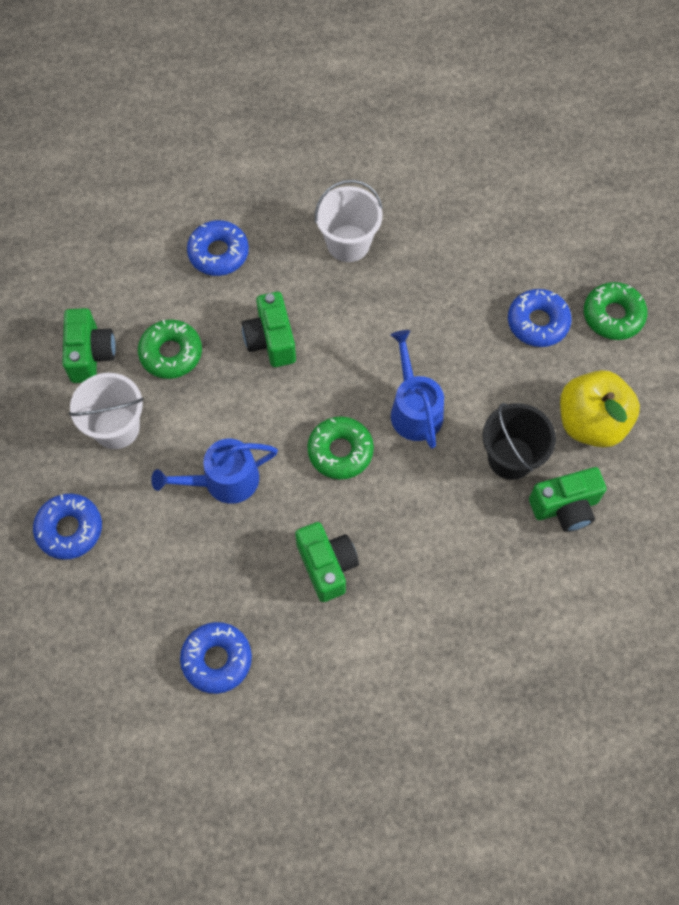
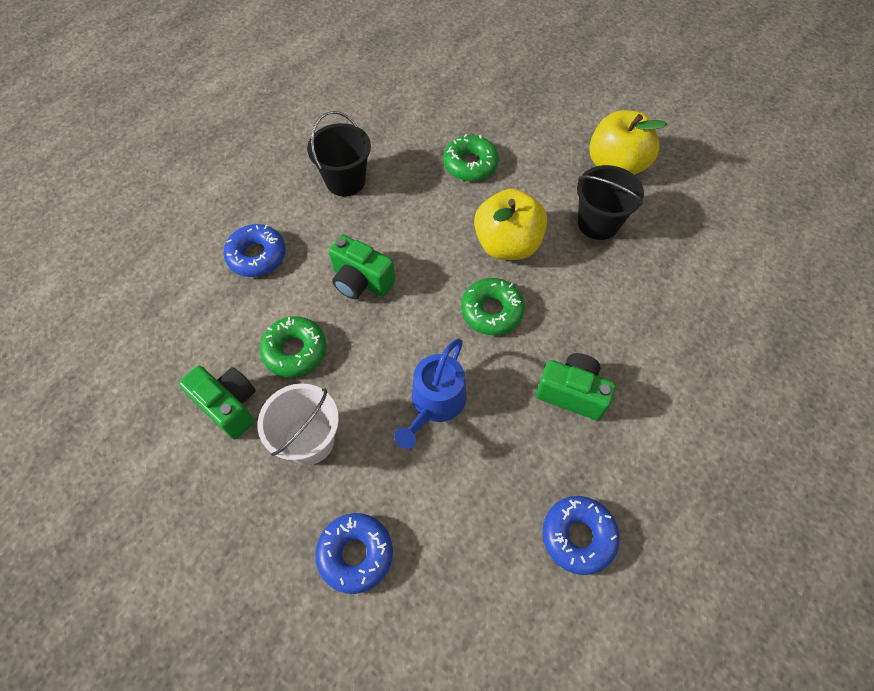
camera: 45 degrees left, 5 degrees down
white bucket [315,180,383,262] -> black bucket [307,111,371,196]
blue watering can [391,330,444,449] -> yellow apple [474,189,547,260]
blue donut [508,289,572,347] -> none
green camera [529,467,607,532] -> none
green donut [584,282,647,340] -> green donut moved to [443,134,499,181]

